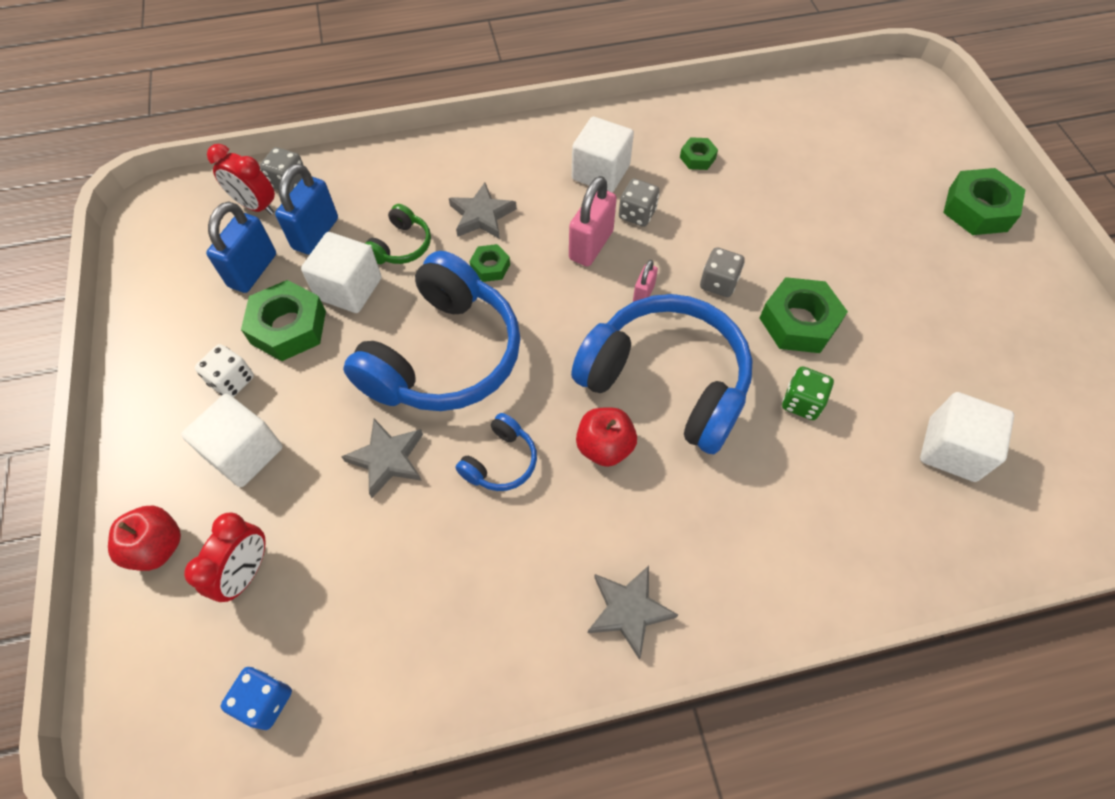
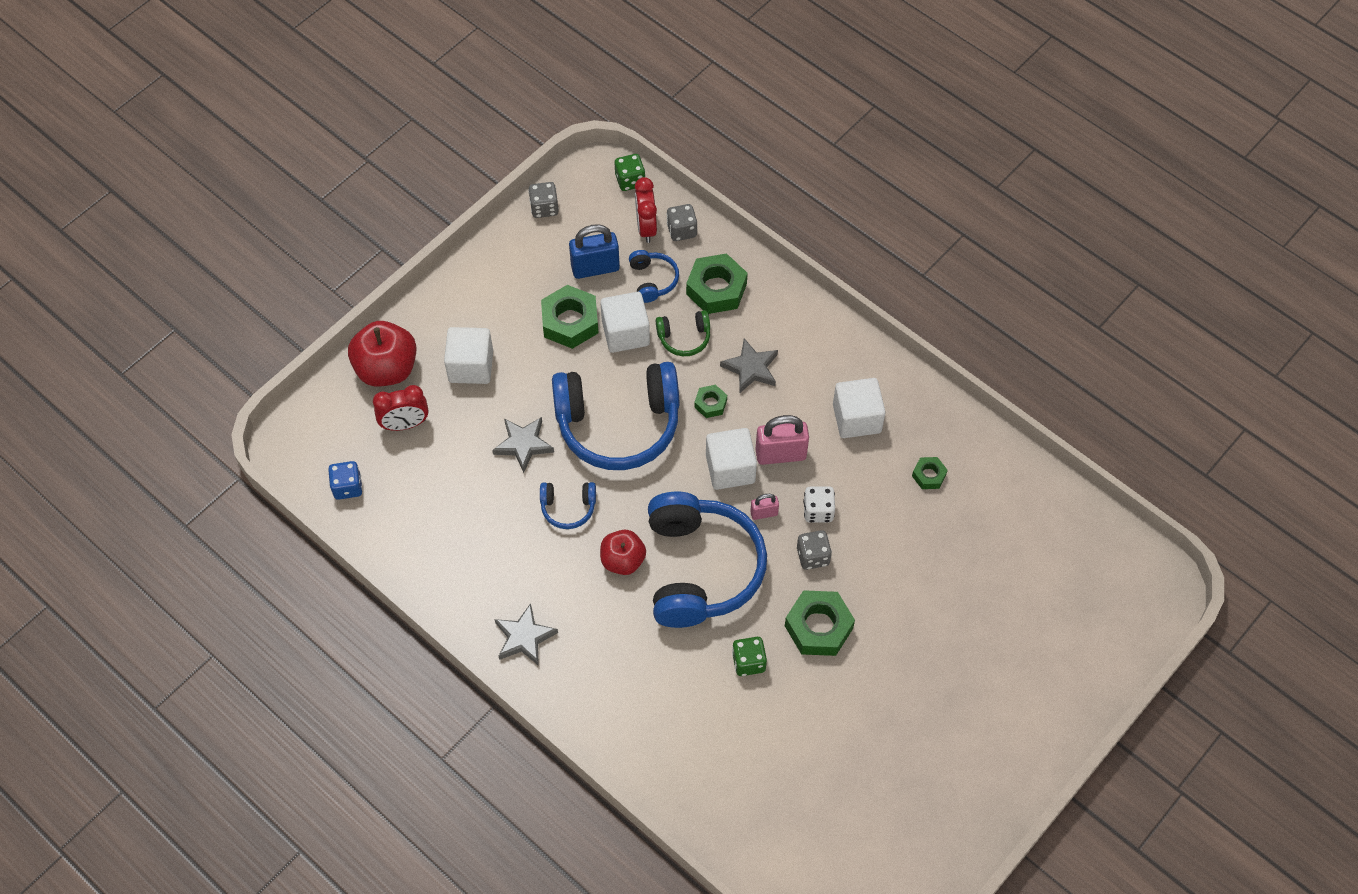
camera: 55 degrees right, 0 degrees up
red apple [108,505,181,571] -> red apple [348,321,417,387], size x1.55
white dice [195,344,254,397] -> white dice moved to [803,486,835,523]
blue padlock [275,164,338,254] -> blue headphones [629,250,679,303]
grey dice [619,179,660,227] -> grey dice moved to [528,182,559,218]
white cube [920,392,1014,482] -> white cube moved to [706,428,757,490]
green nut [943,168,1025,235] -> green nut moved to [686,253,748,314]
none -> green dice [615,154,645,191]

